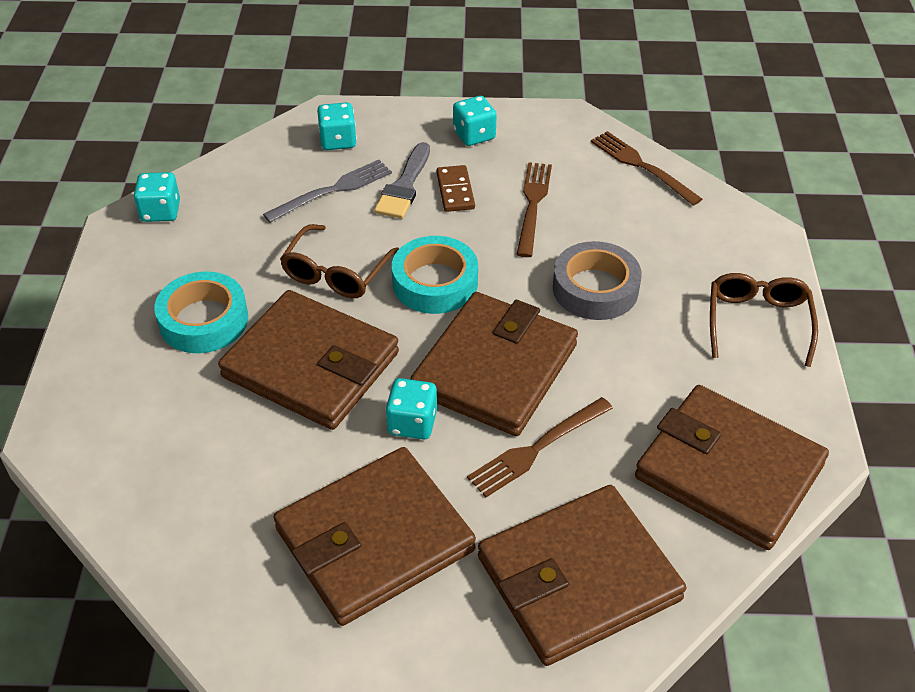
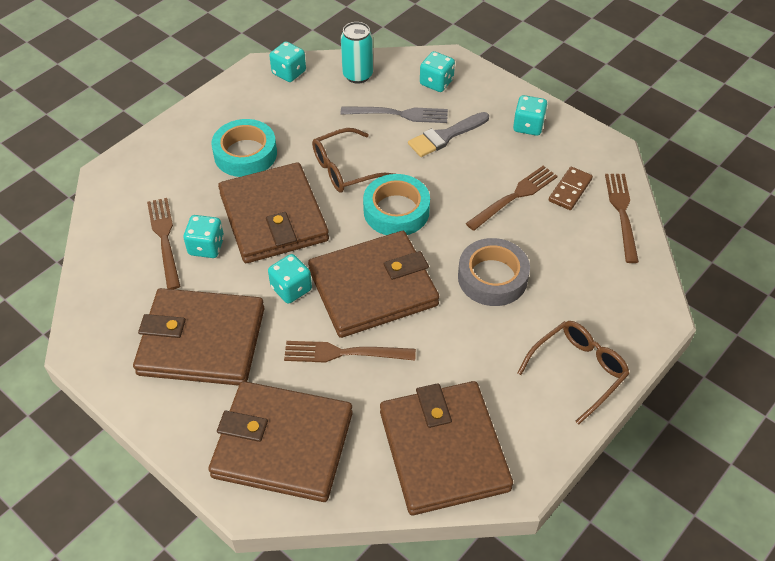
camera: 40 degrees right, 5 degrees up
brown domino [436,165,475,212] -> brown domino moved to [549,167,593,210]
none -> brown fork [147,198,181,289]
none -> turquoise dice [183,215,224,258]
none -> turquoise can [341,22,373,84]

